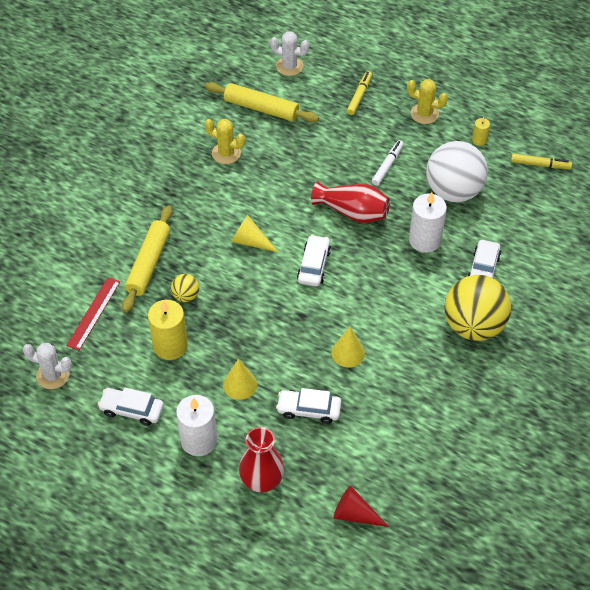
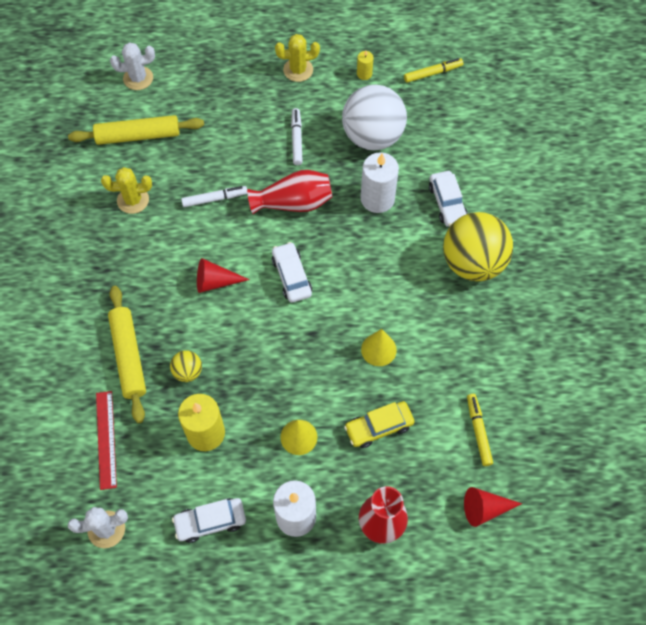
camera: 30 degrees left, 10 degrees up
yellow cone [231,215,278,252] -> red cone [197,258,250,293]
white car [276,388,341,424] -> yellow car [344,401,415,448]
yellow marker [347,71,372,115] -> yellow marker moved to [467,394,493,466]
none -> white marker [181,186,247,207]

